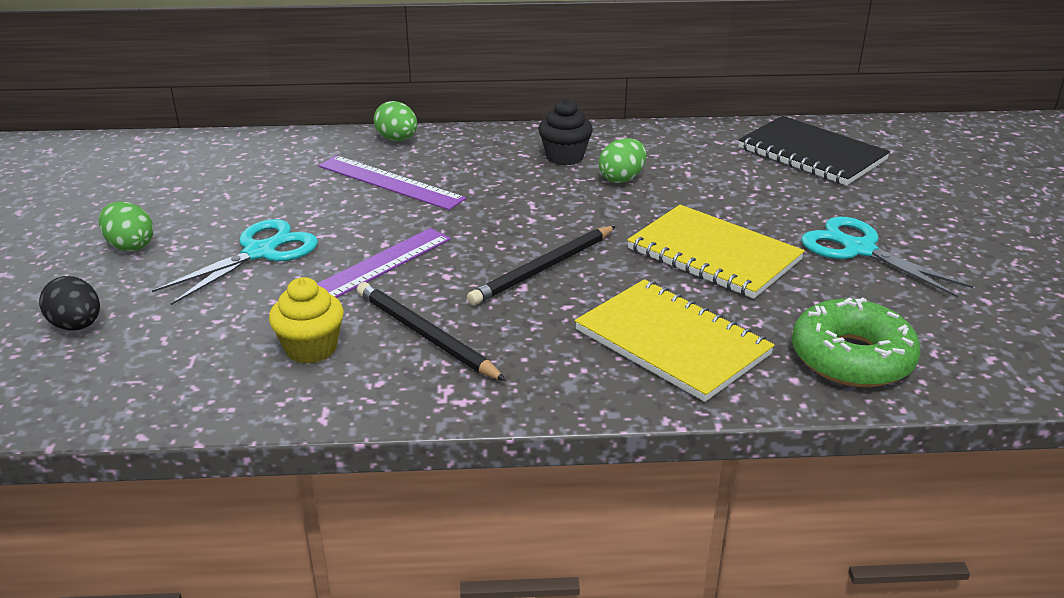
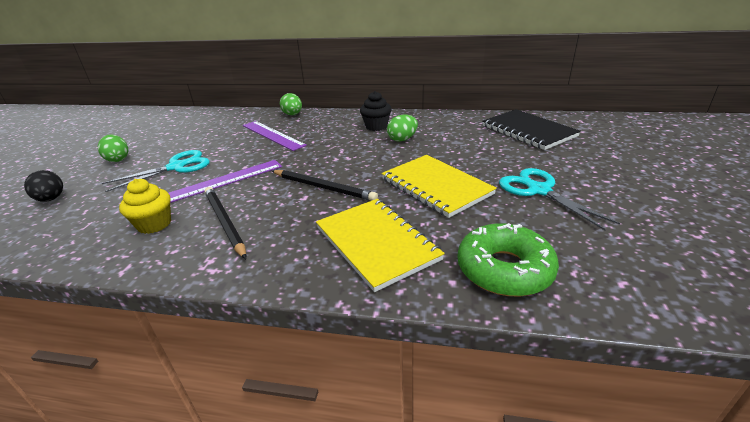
camera: 15 degrees right, 0 degrees up
black pencil [467,226,616,305] -> black pencil turned 120 degrees counterclockwise [272,170,378,201]

